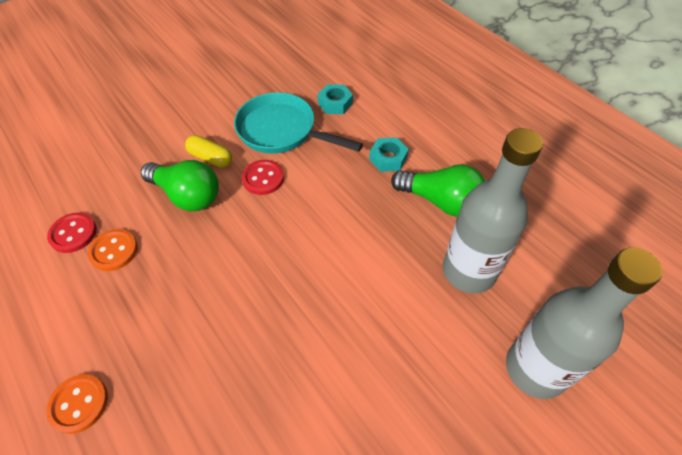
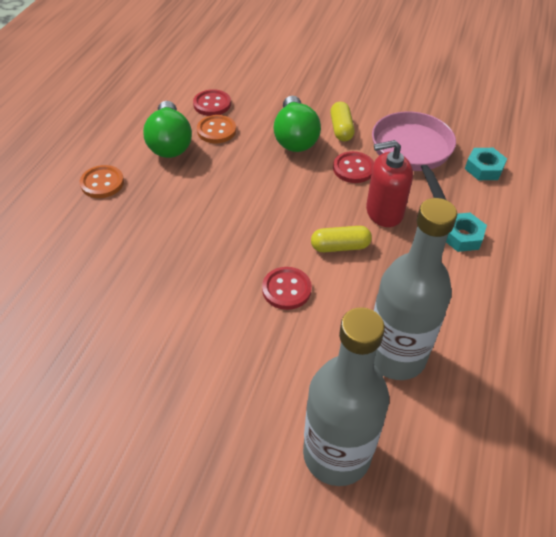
camera: 55 degrees right, 5 degrees down
turquoise pan [234,92,363,154] -> pink pan [372,111,456,200]
green light bulb [391,165,485,217] -> green light bulb moved to [143,101,192,158]
none -> red button [262,267,312,310]
none -> yellow capsule [311,226,372,252]
none -> red soap dispenser [366,140,413,227]

